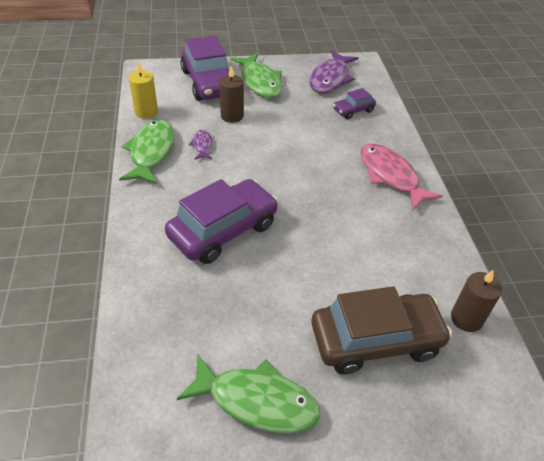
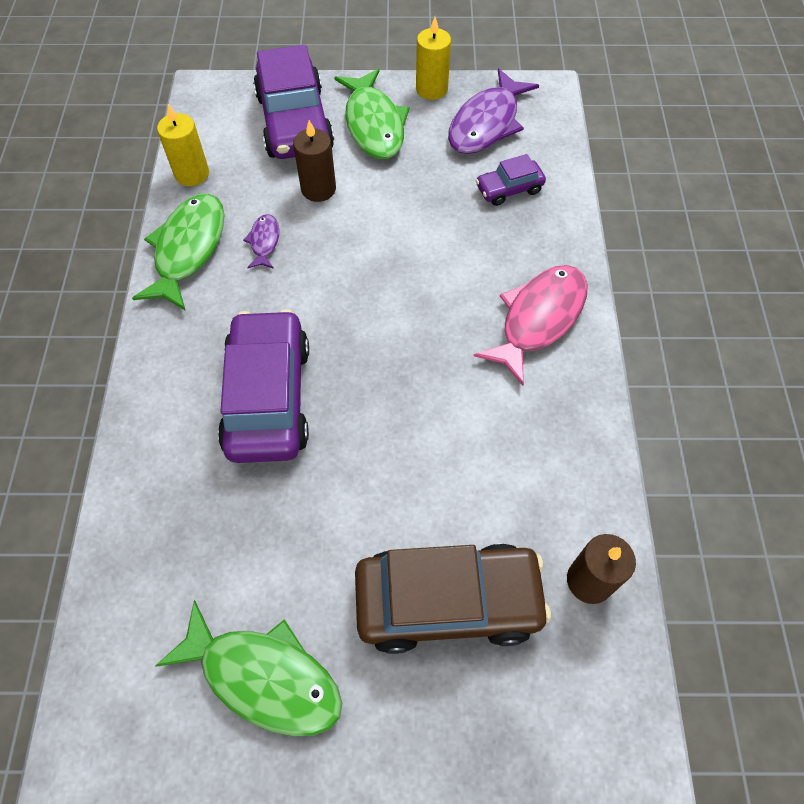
camera: 10 degrees right, 15 degrees up
purple car [165,179,278,264] -> purple car turned 60 degrees counterclockwise [218,309,309,463]
pink fish [360,143,442,210] -> pink fish turned 60 degrees clockwise [474,265,588,386]
none -> yellow candle [416,17,451,100]

